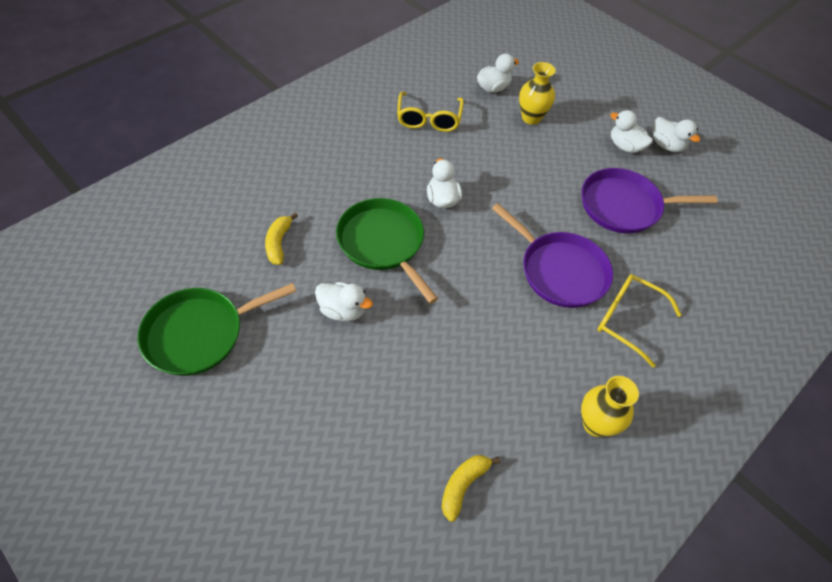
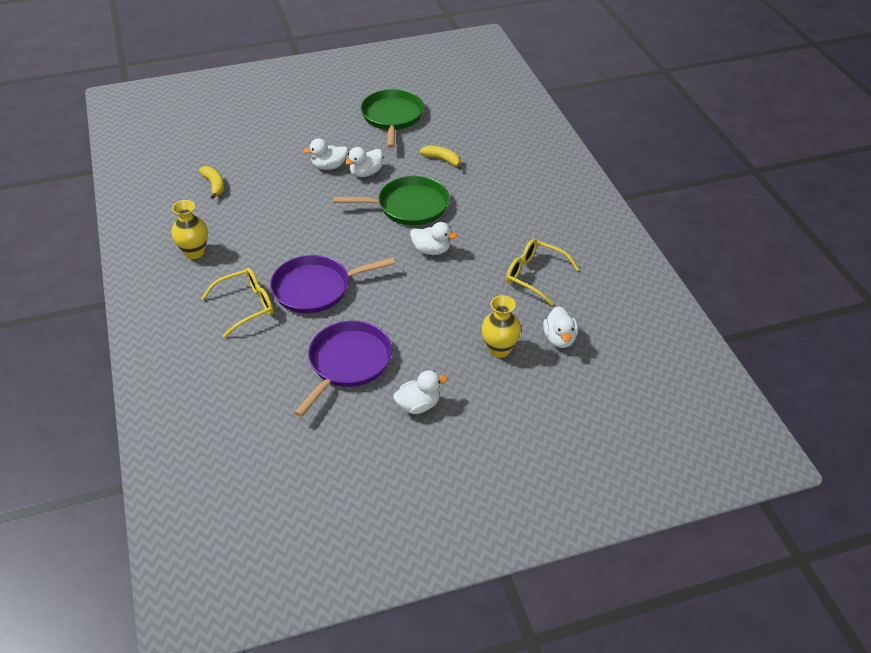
camera: 120 degrees right, 10 degrees down
white duck [653,117,700,152] -> white duck moved to [303,138,348,170]

